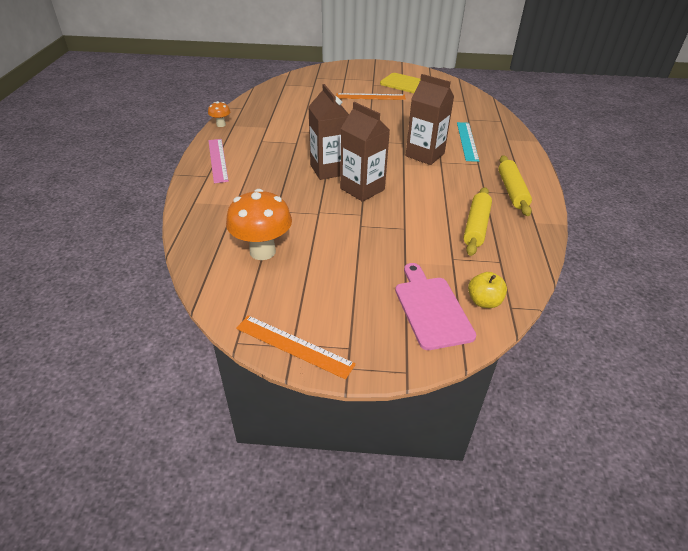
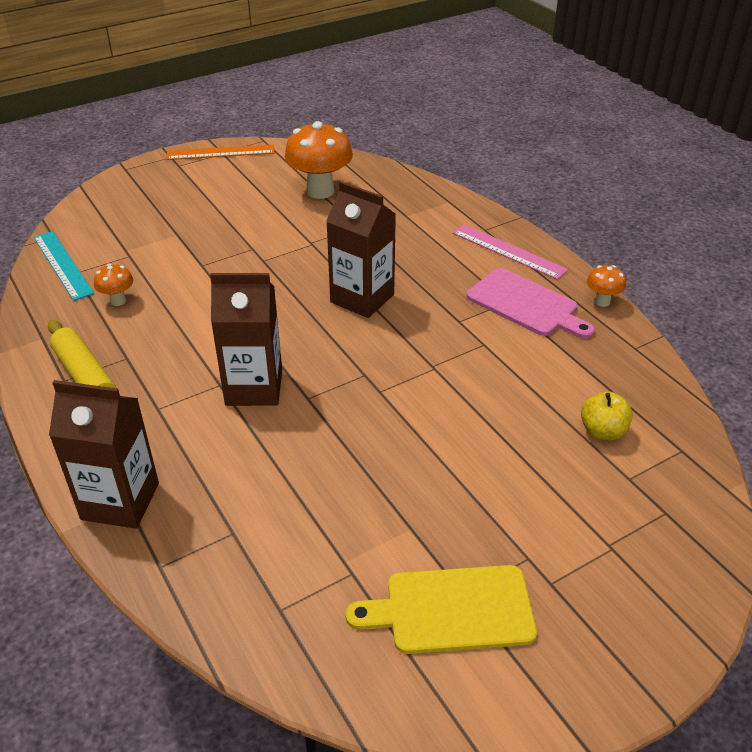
camera: 145 degrees right, 0 degrees up
orange ruler [336,93,406,100] -> none
brown carton [340,102,390,202] -> brown carton moved to [49,380,159,529]
pink cutting board [395,263,476,350] -> pink cutting board moved to [467,268,595,339]
turquoise ruler [457,122,479,162] -> turquoise ruler moved to [34,231,94,301]
yellow rolling pin [463,187,492,256] -> orange mushroom [94,264,133,306]
yellow apple [468,272,507,308] -> yellow apple moved to [581,392,633,440]

